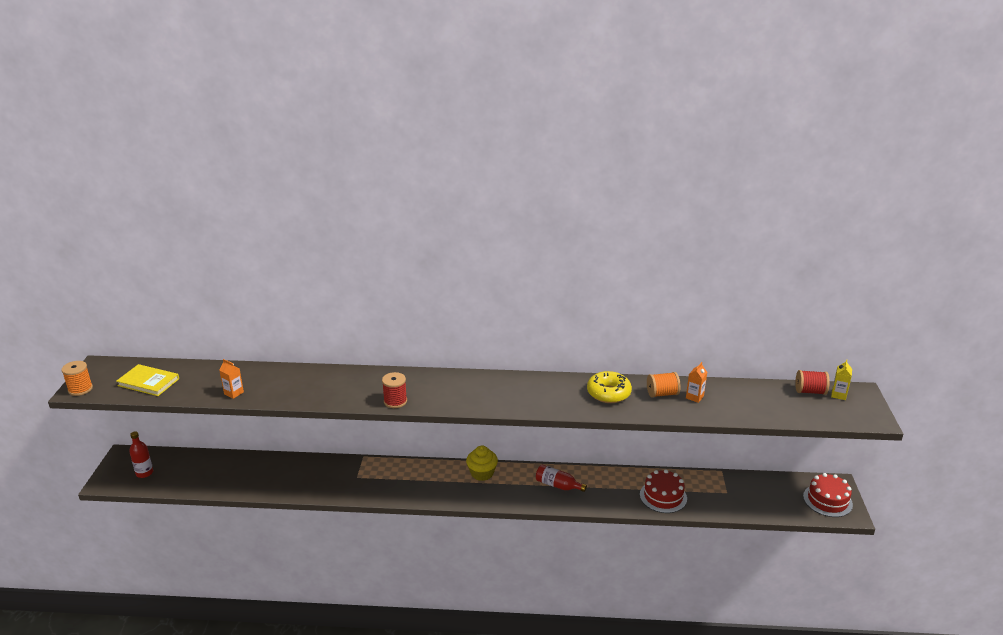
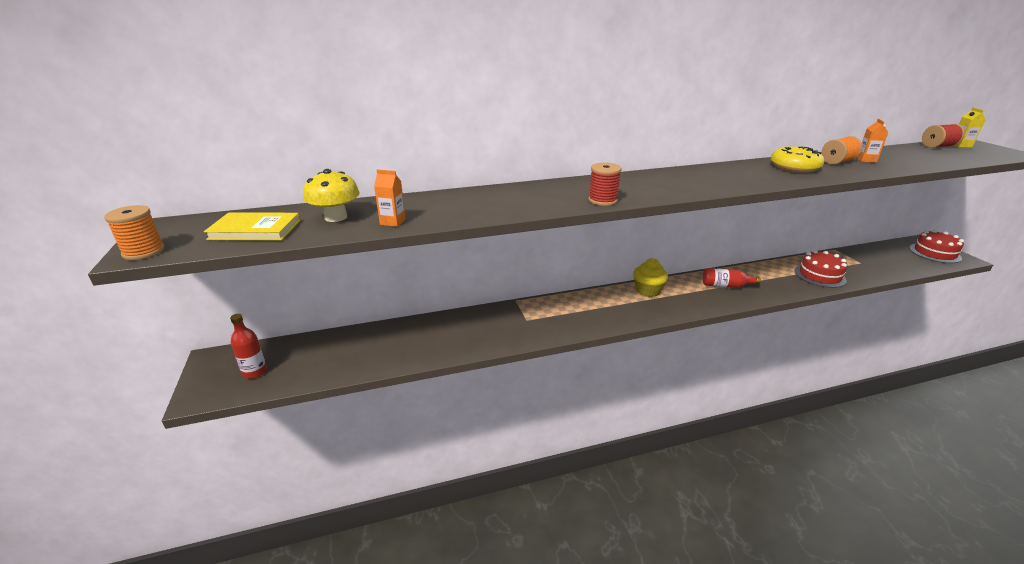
camera: 20 degrees left, 0 degrees up
none -> yellow mushroom [303,169,360,222]

